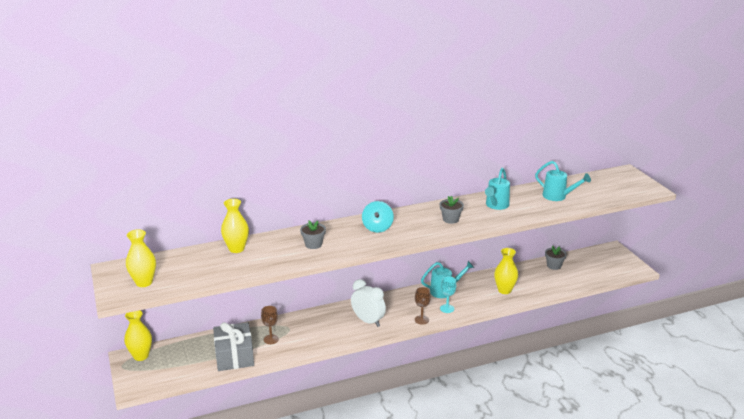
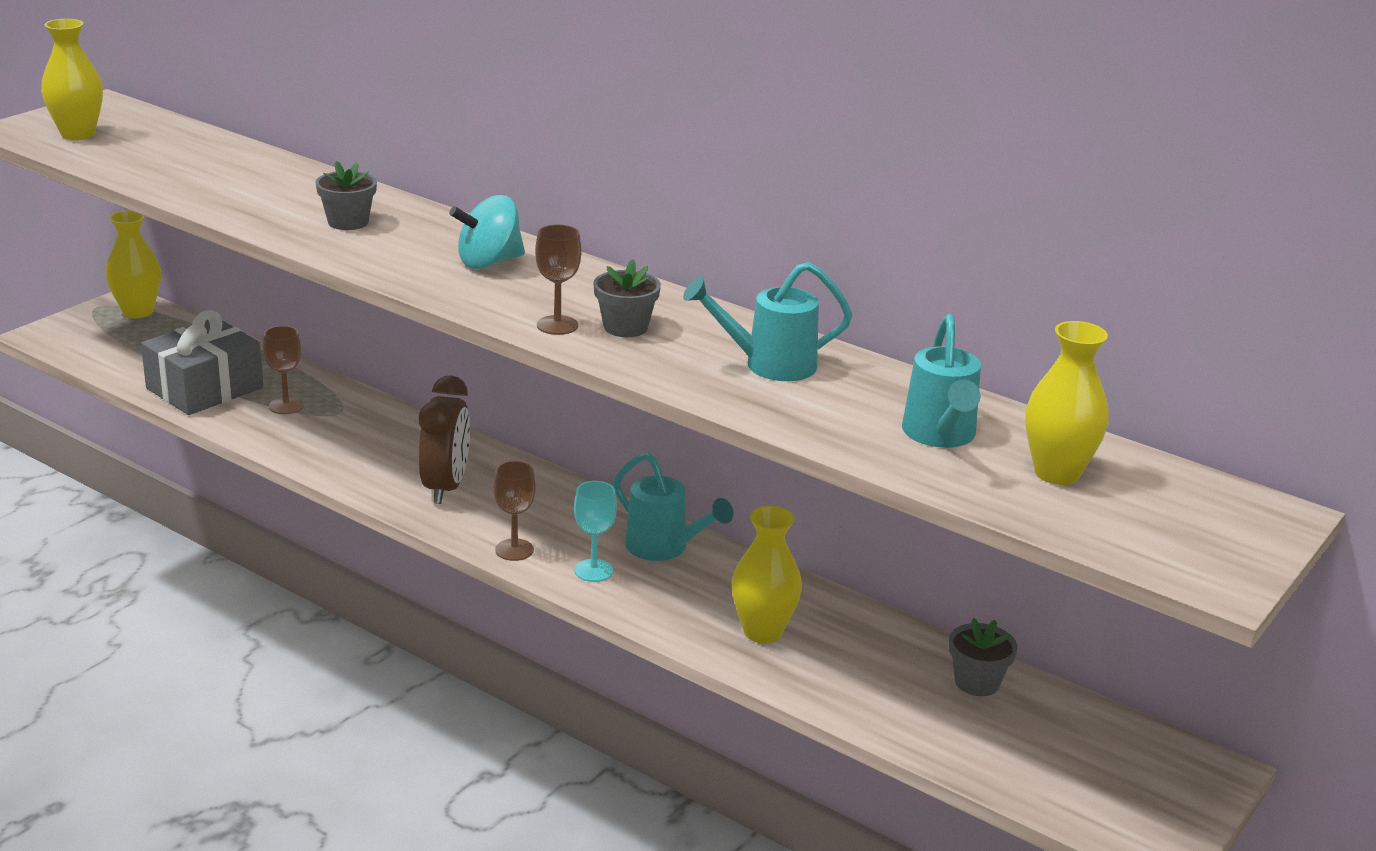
camera: 55 degrees right, 0 degrees up
yellow vase [221,199,249,253] -> yellow vase moved to [1025,321,1109,485]
white clock [351,279,386,327] -> brown clock [418,375,470,504]
none -> brown goblet [535,225,581,335]

